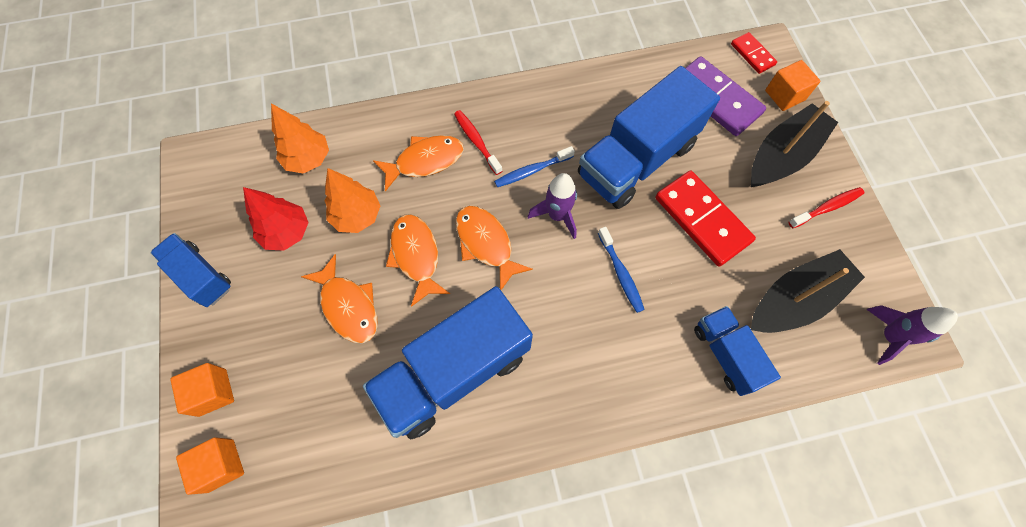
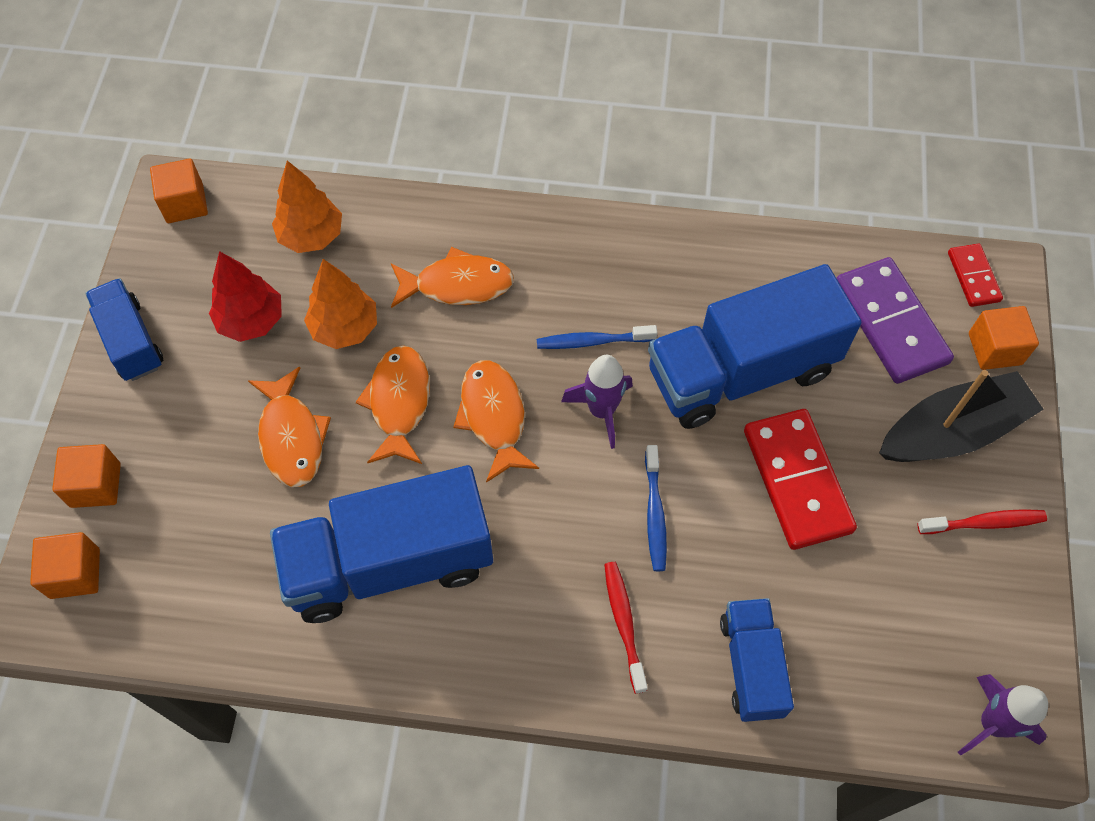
camera: 20 degrees right, 5 degrees down
red toothbrush [454,110,502,175] -> red toothbrush moved to [604,562,648,694]
black boat [751,249,865,333] -> none
none -> orange cube [150,159,208,223]

